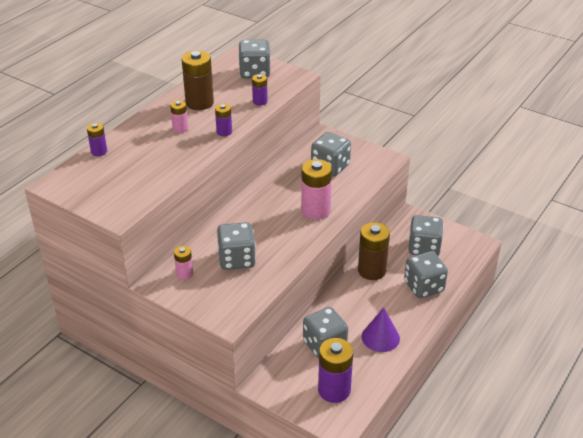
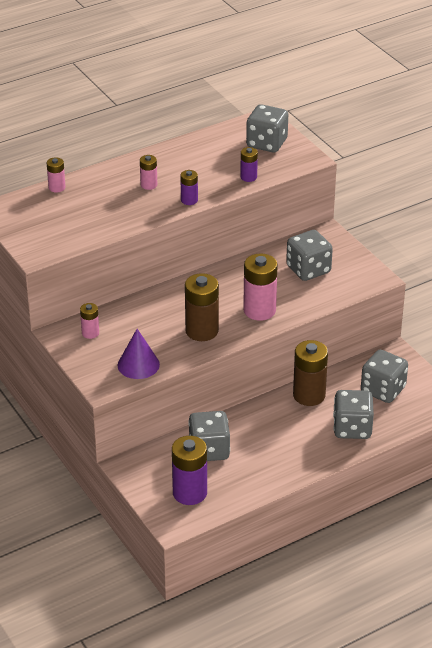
camera: 25 degrees right, 0 degrees up
purple battery [87,123,107,156] -> pink battery [47,157,66,192]
brown battery [182,51,214,110] -> brown battery moved to [185,273,219,341]
grey dice [217,222,256,270] -> none
purple cone [362,307,400,352] -> purple cone moved to [118,329,160,379]

